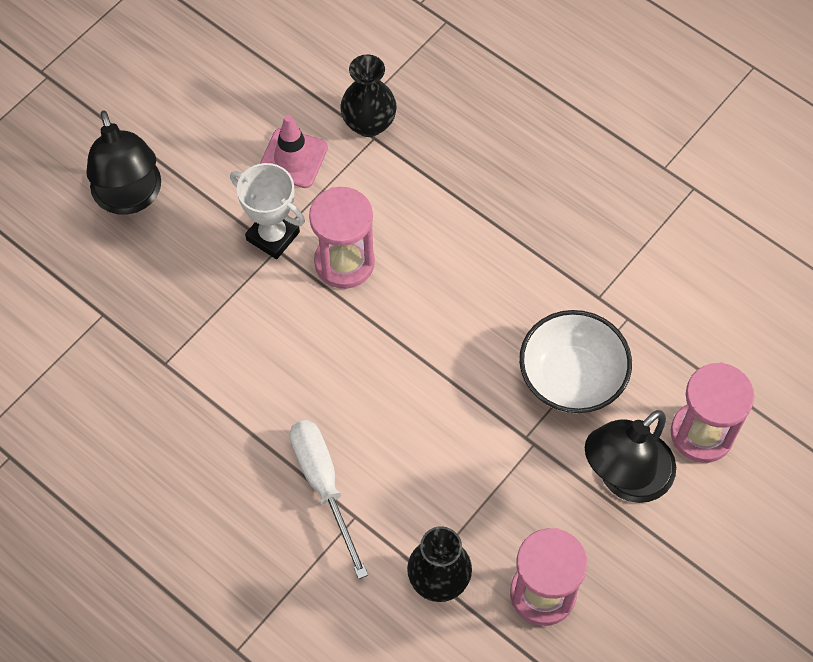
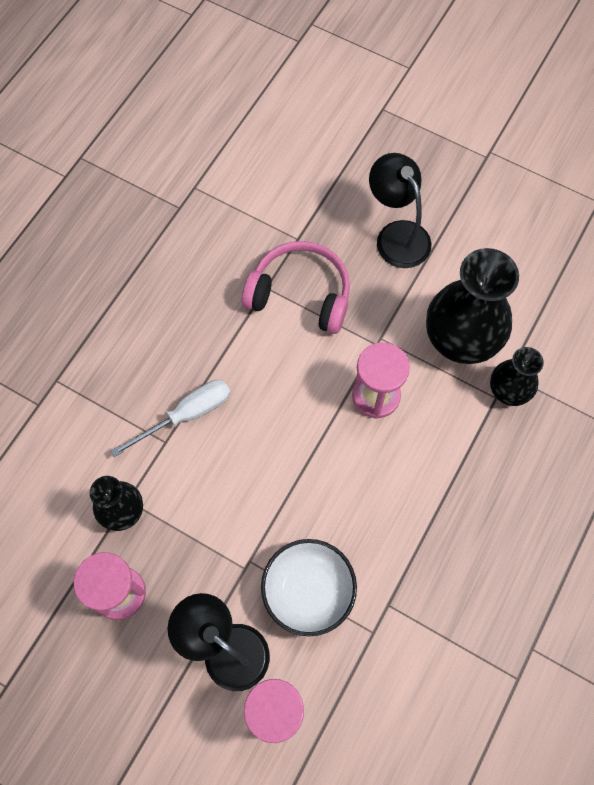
camera: 80 degrees right, 5 degrees up
black lamp [86,111,161,215] -> black lamp turned 90 degrees clockwise [369,153,432,268]
white trophy [230,163,305,259] -> none
pink traffic cone [260,115,328,188] -> black vase [426,248,519,364]
none -> pink headphones [242,241,350,334]

